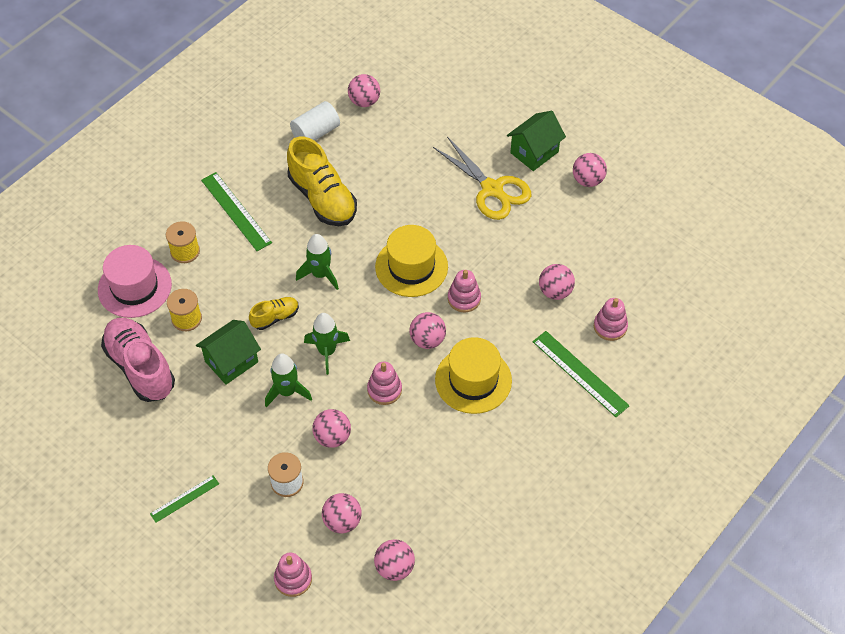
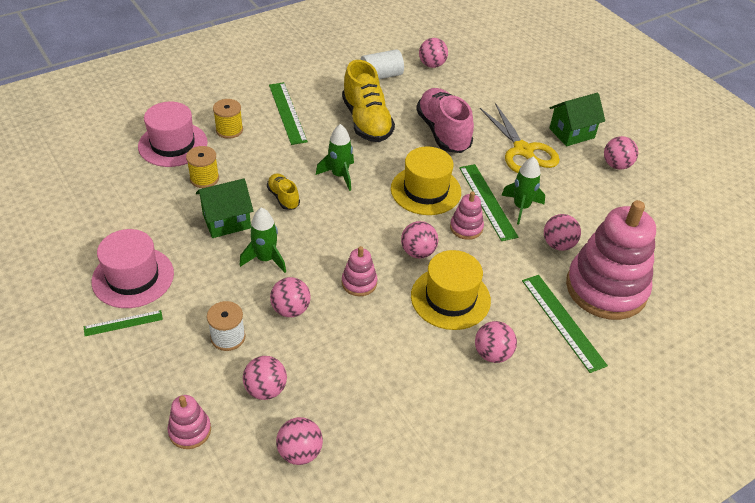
camera: 15 degrees right, 10 degrees down
pink shoe [101,318,175,402] -> pink shoe moved to [416,88,474,153]
yellow shoe [249,297,299,330] -> yellow shoe turned 105 degrees counterclockwise [267,173,300,210]
green rocket [304,313,350,375] -> green rocket moved to [501,156,545,225]
pink stacking toy [594,298,628,341] -> pink stacking toy [566,200,656,320], size x2.30
none -> pink hat [92,229,174,308]
none -> green ruler [459,164,518,241]
none -> pink ball [475,321,517,363]

